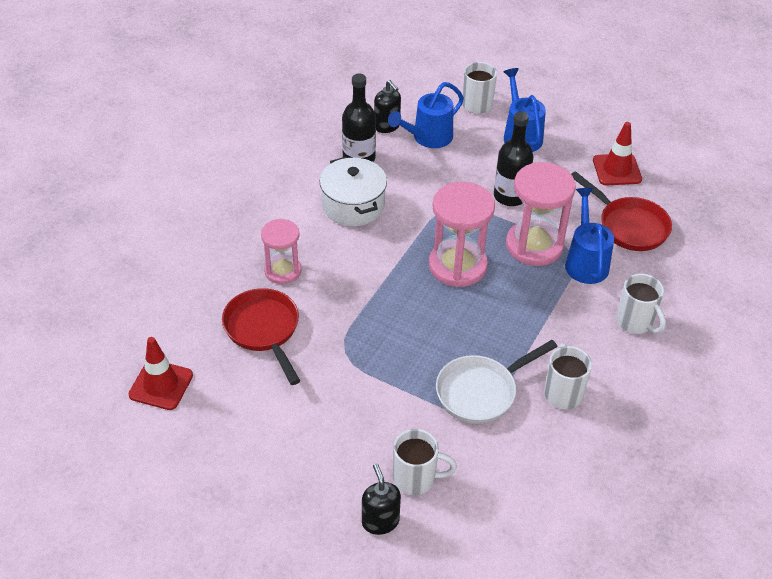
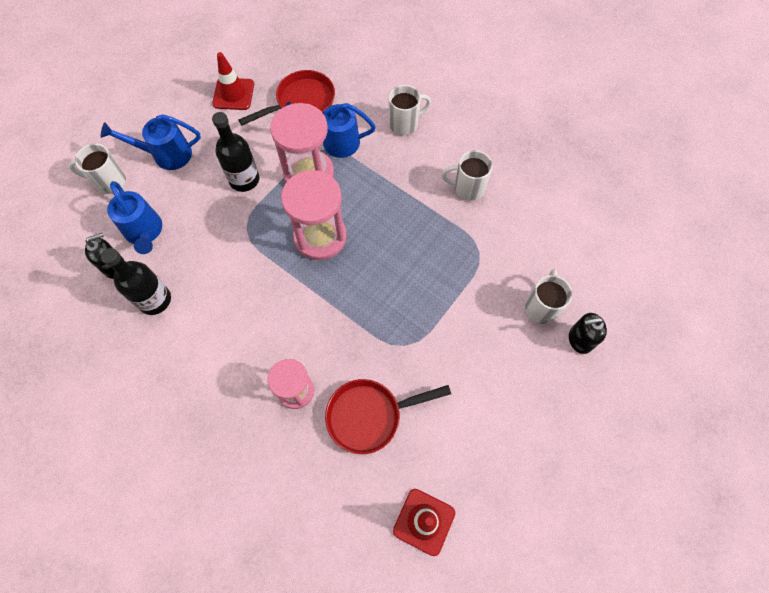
camera: 80 degrees left, 20 degrees up
white pot [320,157,387,226] -> none
white pan [436,340,557,424] -> none

